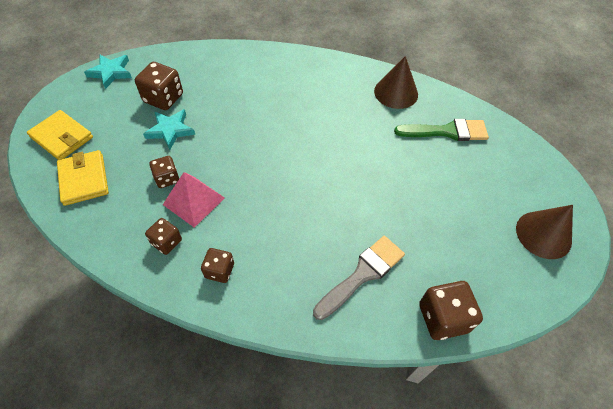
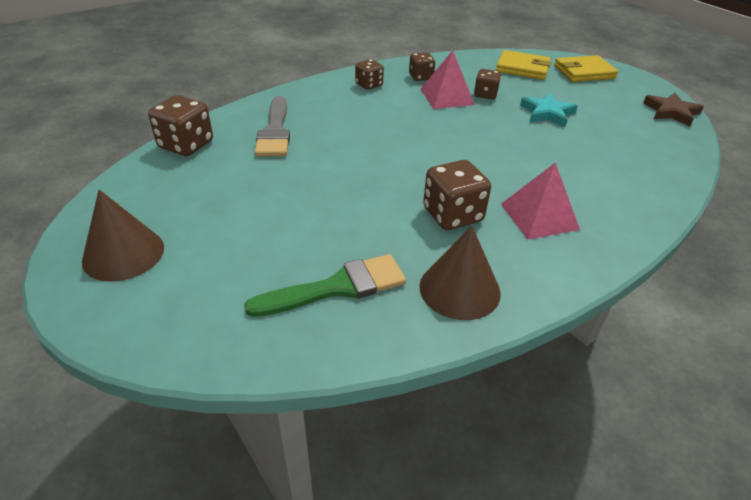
camera: 130 degrees right, 15 degrees down
turquoise star [84,55,132,89] -> brown star [643,93,704,126]
brown dice [135,62,183,110] -> brown dice moved to [423,160,491,230]
green brush [394,119,489,141] -> green brush turned 150 degrees counterclockwise [244,254,406,317]
none -> pink pyramid [501,163,580,240]

